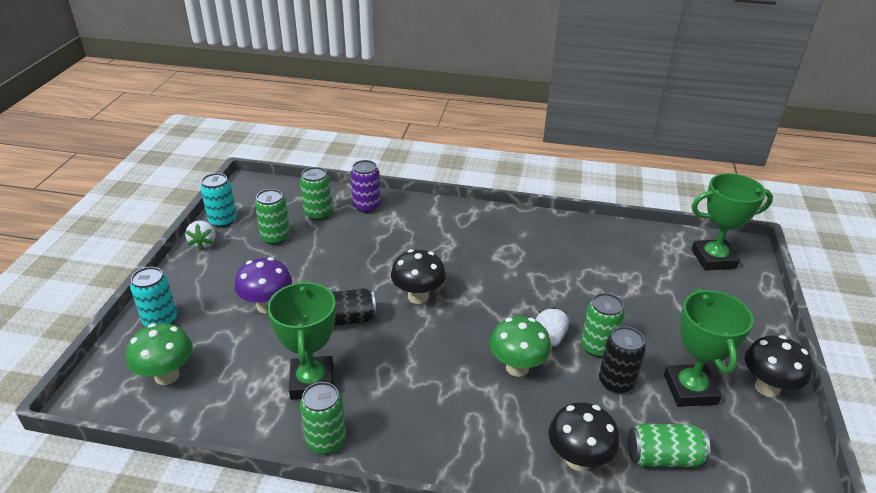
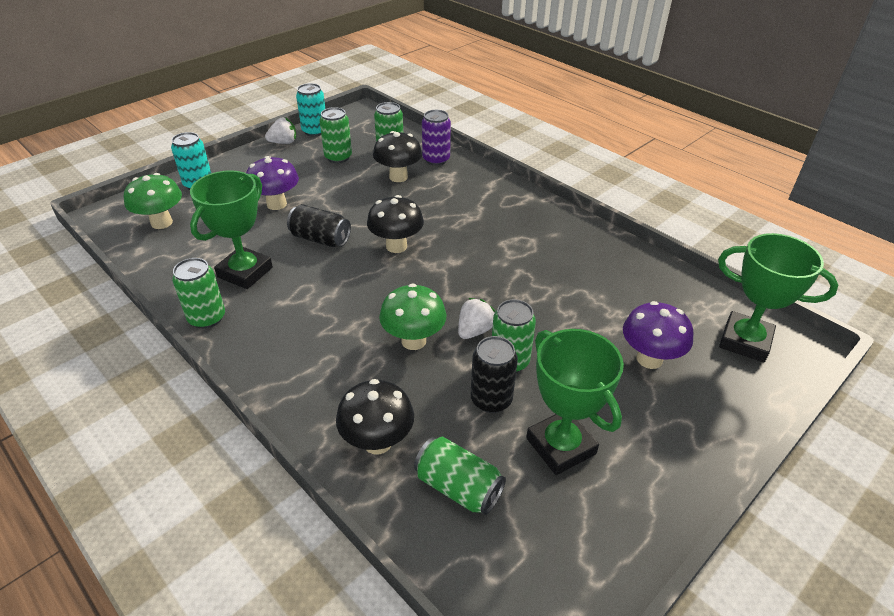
camera: 35 degrees right, 5 degrees up
white strawberry [185,220,216,250] -> white strawberry turned 135 degrees counterclockwise [265,118,296,144]
green trophy [664,289,754,407] -> green trophy turned 60 degrees counterclockwise [526,329,624,475]
black mushroom [745,335,813,397] -> black mushroom moved to [373,131,422,182]
none -> purple mushroom [623,301,694,369]

